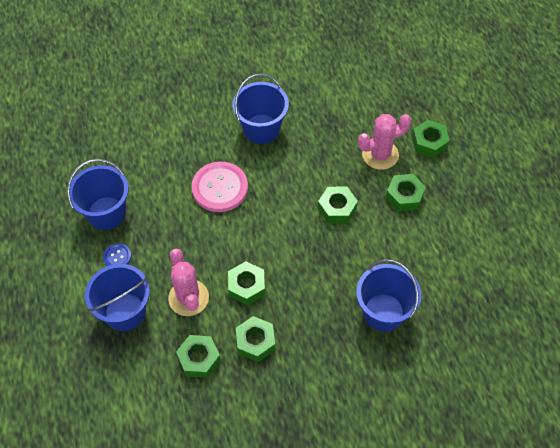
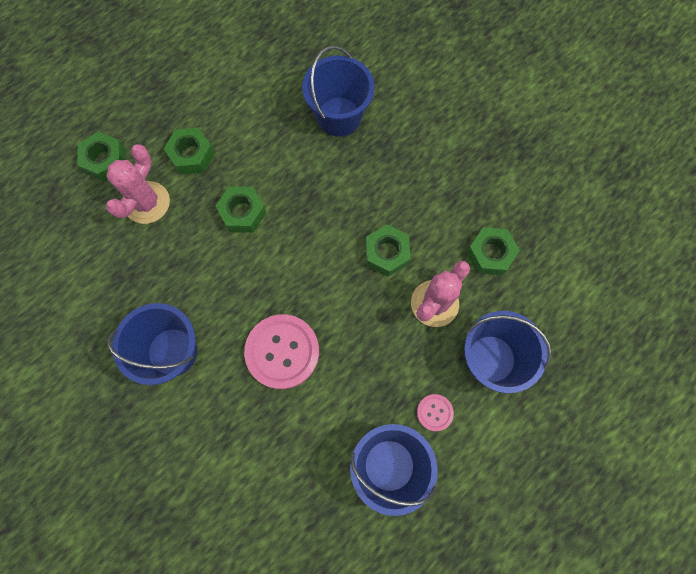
camera: 120 degrees left, 15 degrees up
blue button [103,243,132,266] -> pink button [417,394,454,431]
green nut [236,316,275,362] -> none
pink cactus [358,114,411,170] -> pink cactus turned 75 degrees clockwise [106,144,170,224]

